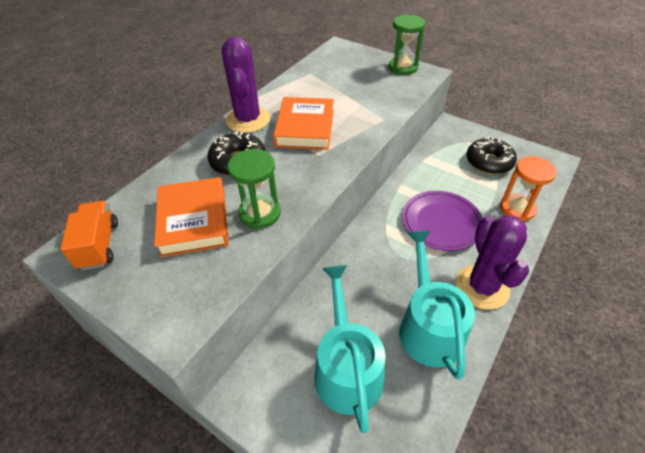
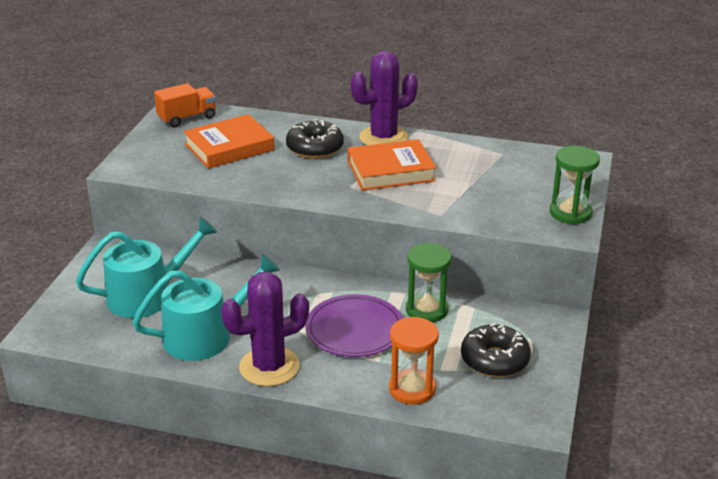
camera: 70 degrees right, 15 degrees down
green hourglass [228,149,281,229] -> green hourglass moved to [406,243,452,322]

